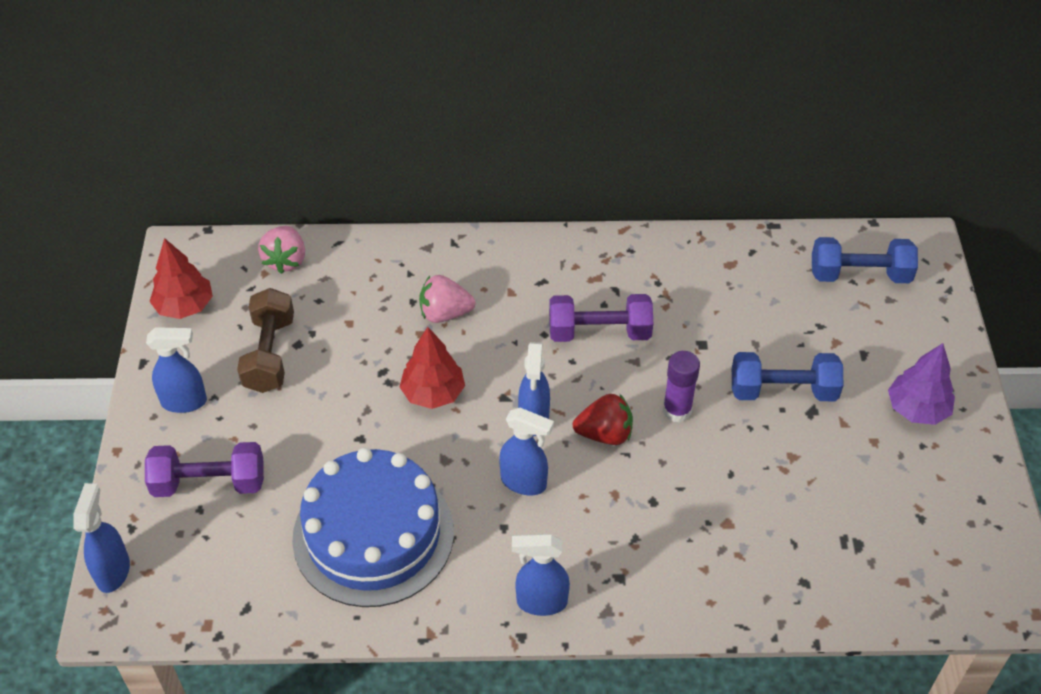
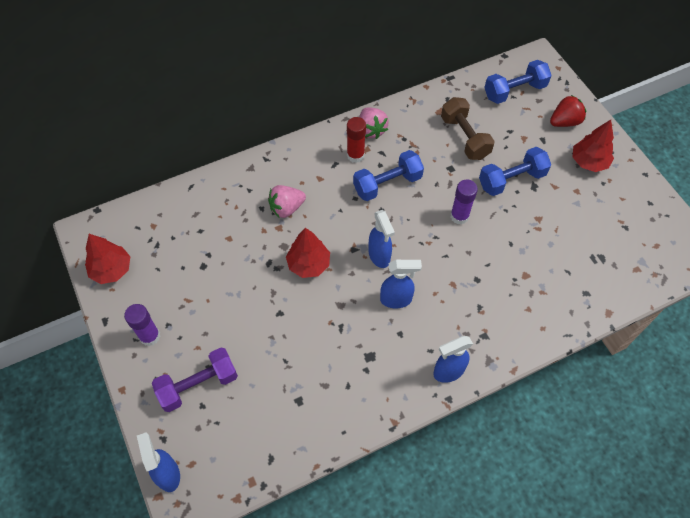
camera: 25 degrees left, 10 degrees up
blue spray bottle [146,327,207,413] -> purple glue stick [124,304,160,346]
brown dumbbell [237,288,294,393] -> brown dumbbell moved to [441,97,494,160]
pink strawberry [258,226,305,274] -> pink strawberry moved to [359,107,389,139]
blue cake [292,448,454,607] -> none
purple dumbbell [549,294,653,342] -> blue dumbbell [353,150,424,201]
red strawberry [573,394,633,445] -> red strawberry moved to [550,95,586,127]
purple tree [888,343,955,425] -> red tree [573,120,614,172]
none -> red glue stick [347,117,366,163]

